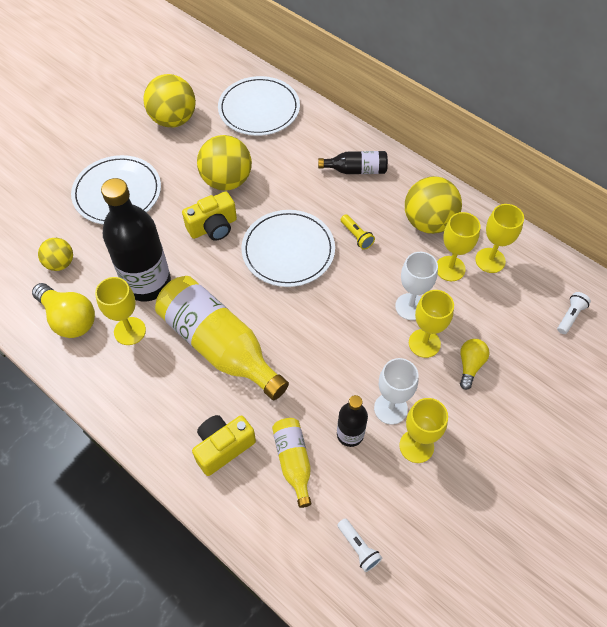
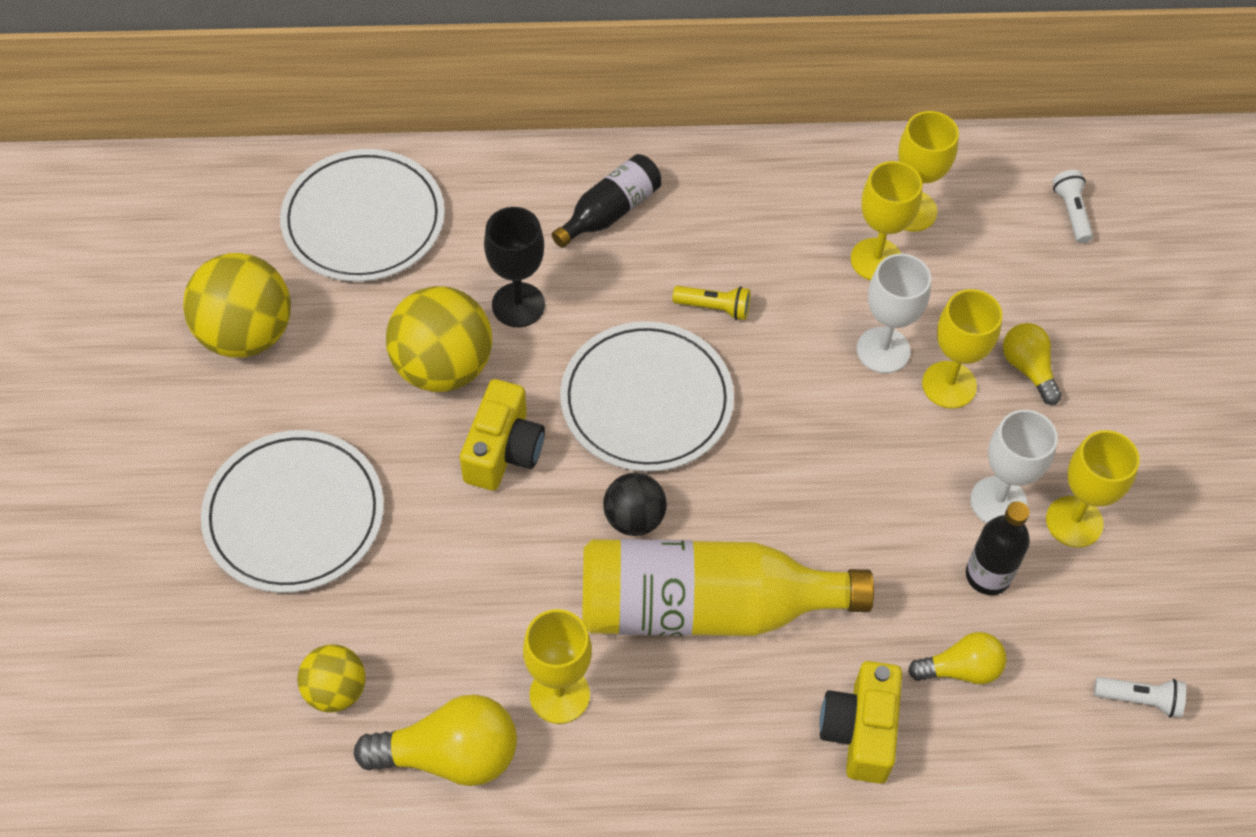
camera: 45 degrees left, 0 degrees up
black bottle [101,178,171,301] -> none
yellow bottle [272,418,311,508] -> yellow light bulb [908,632,1007,684]
yellow ball [405,176,462,234] -> none
none -> black goblet [484,207,545,327]
none -> black ball [603,473,667,536]

